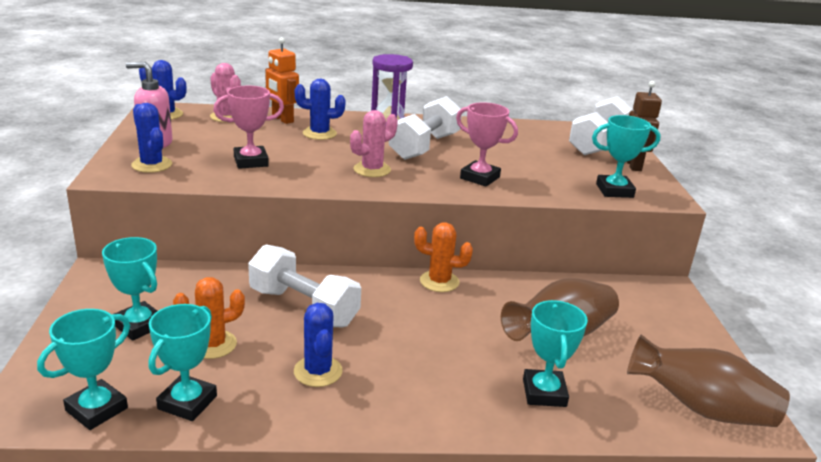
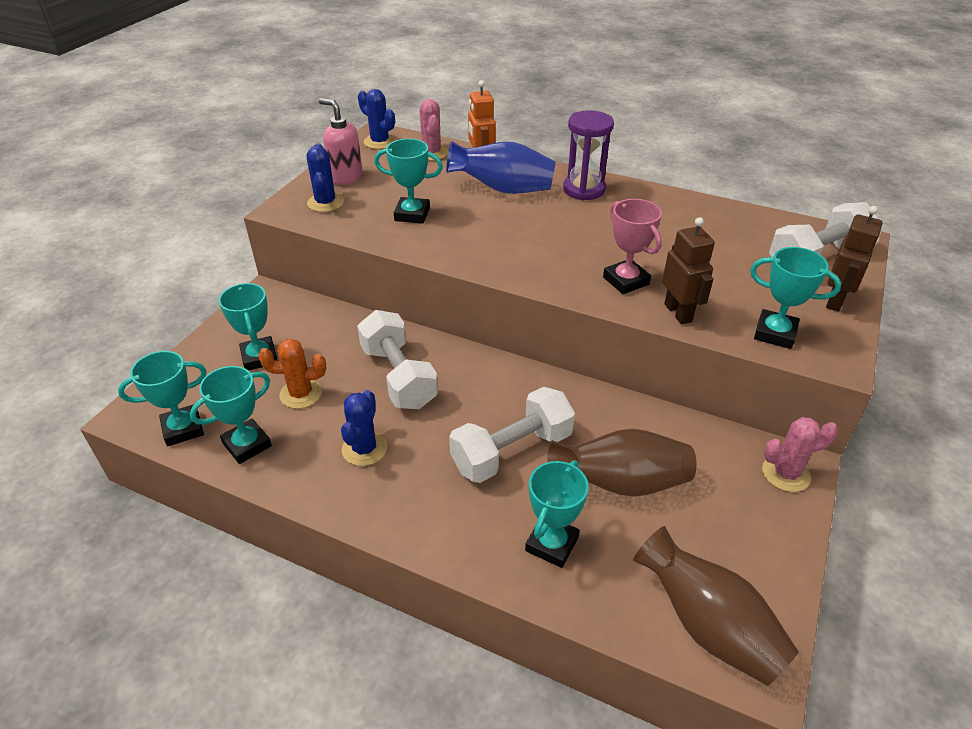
camera: 30 degrees right, 15 degrees up
pink trophy [213,86,284,169] -> turquoise trophy [374,139,443,224]
blue cactus [295,79,346,140] -> blue vase [446,141,556,194]
pink cactus [350,110,398,177] -> pink cactus moved to [762,417,838,492]
white dumbbell [389,96,462,160] -> white dumbbell moved to [449,387,575,483]
orange cactus [414,222,473,292] -> none
none -> brown robot [662,217,715,324]

